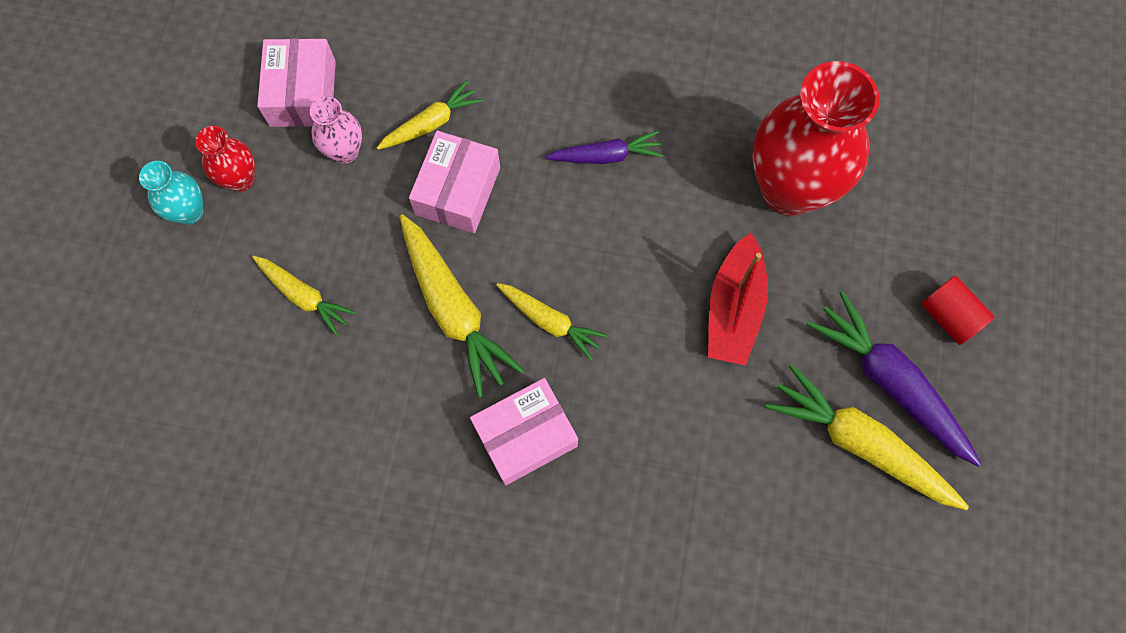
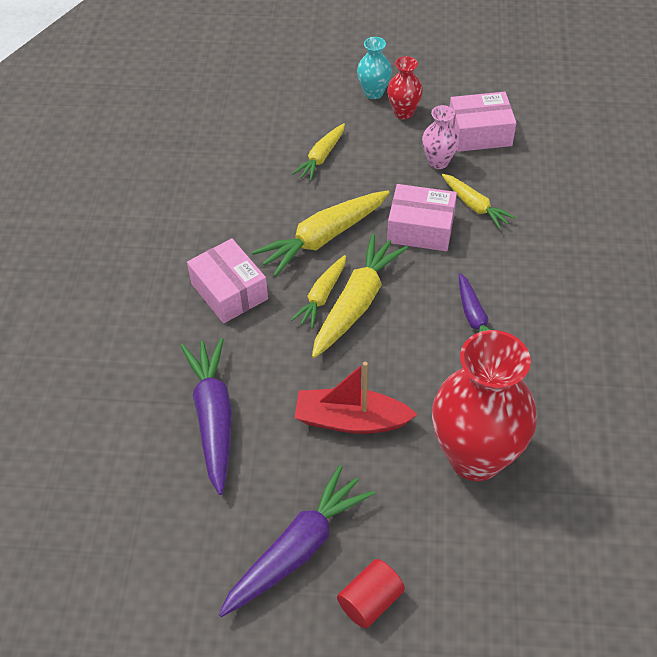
camera: 85 degrees right, 20 degrees down
yellow carrot [765,364,969,510] -> yellow carrot moved to [312,234,408,358]
none -> purple carrot [181,338,232,495]

